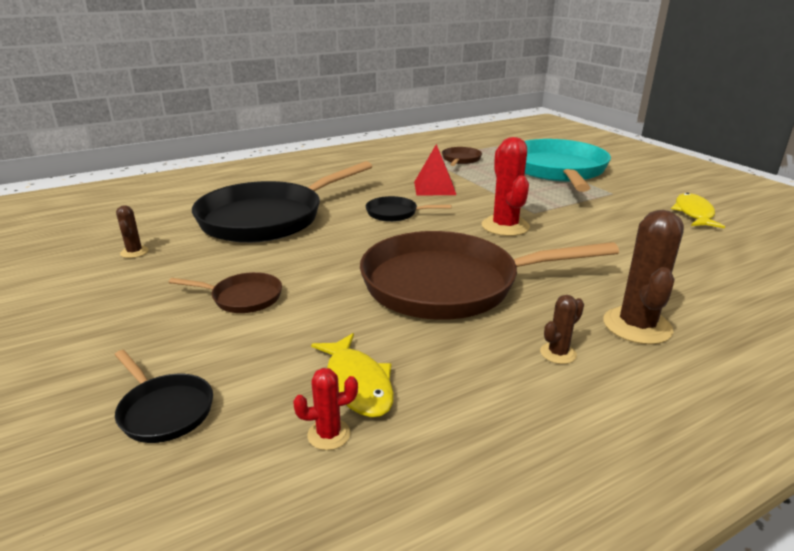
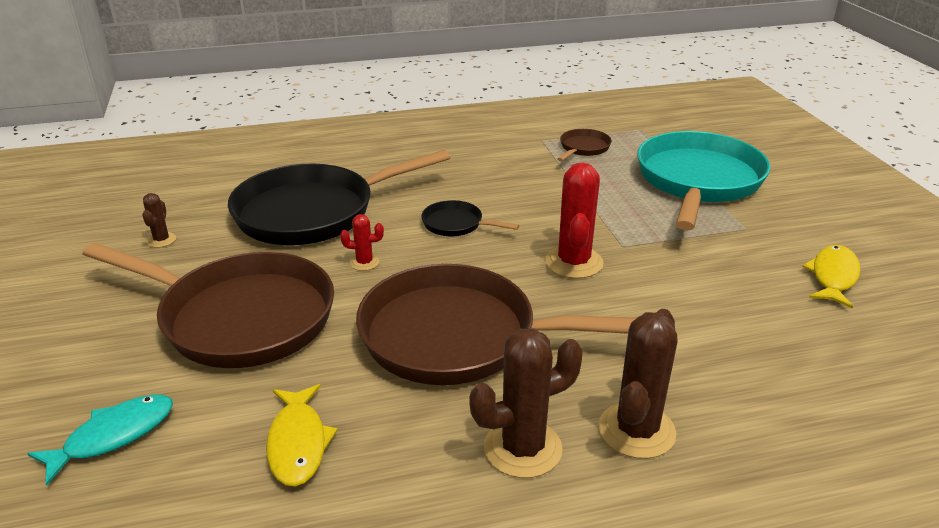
camera: 15 degrees right, 5 degrees up
black pan [115,350,213,443] -> turquoise fish [27,395,173,486]
brown pan [169,272,282,313] -> brown pan [82,243,334,368], size x2.33
red cactus [293,368,358,450] -> red cactus moved to [340,214,384,271]
red pyramid [414,144,456,196] -> none
brown cactus [540,295,584,364] -> brown cactus [470,329,583,478], size x1.98

